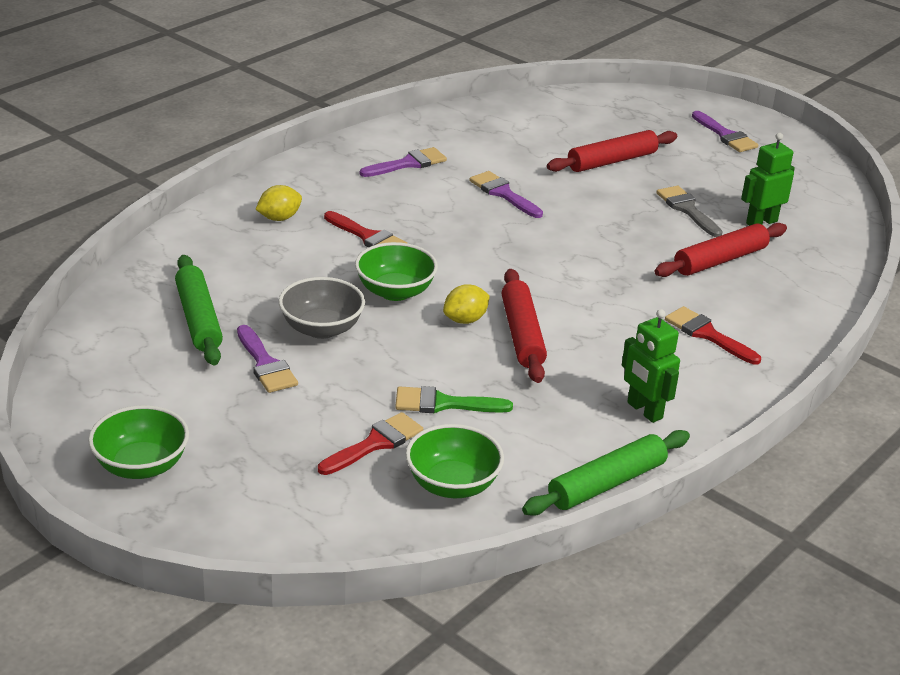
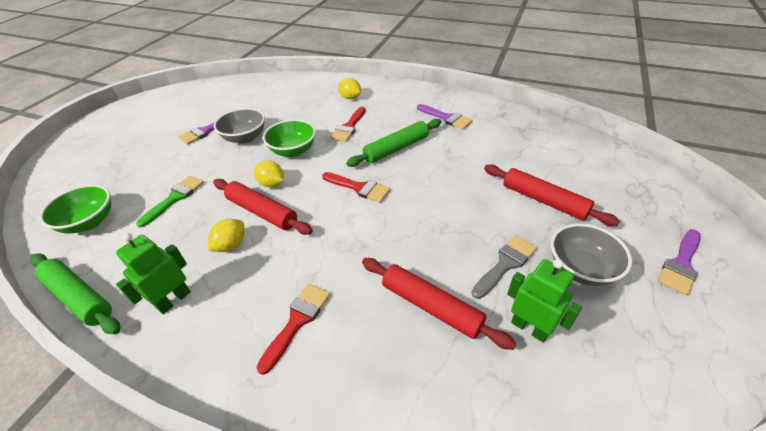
camera: 75 degrees right, 10 degrees up
green bowl [88,405,189,479] -> none
green rolling pin [175,255,223,365] -> green rolling pin moved to [346,119,442,167]
red brush [318,412,423,475] -> red brush moved to [322,172,390,202]
green brush [395,386,513,413] -> green brush turned 45 degrees clockwise [136,176,204,227]
purple brush [469,171,543,218] -> none
red rolling pin [502,269,547,383] -> red rolling pin turned 60 degrees clockwise [213,179,313,235]
none -> yellow lemon [208,219,245,252]
none -> grey bowl [551,223,632,286]

